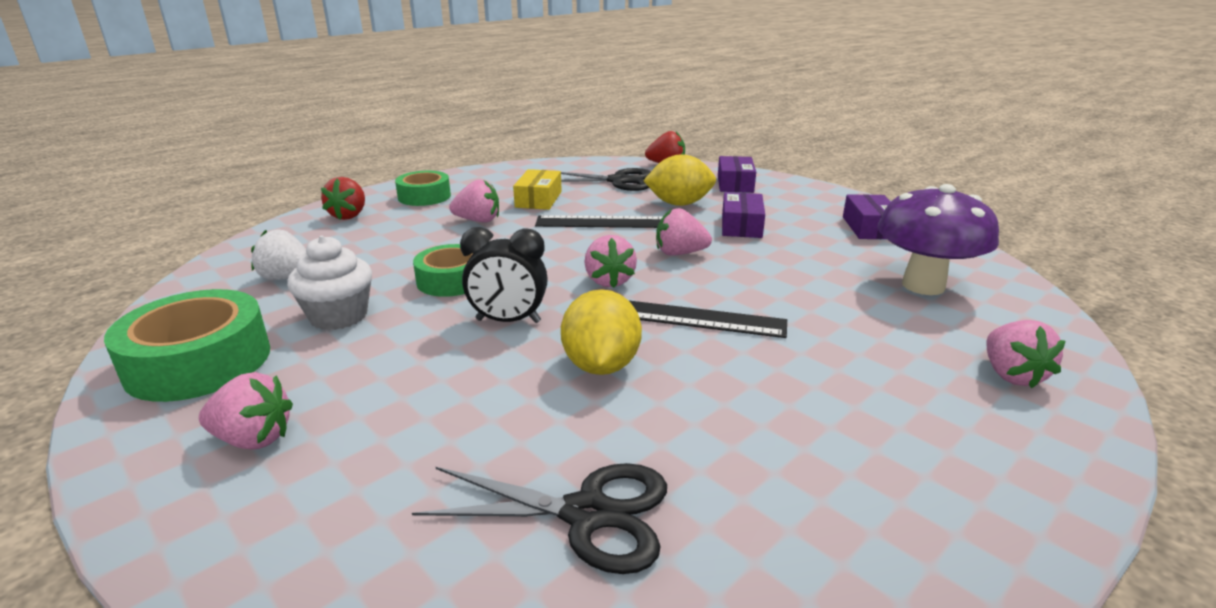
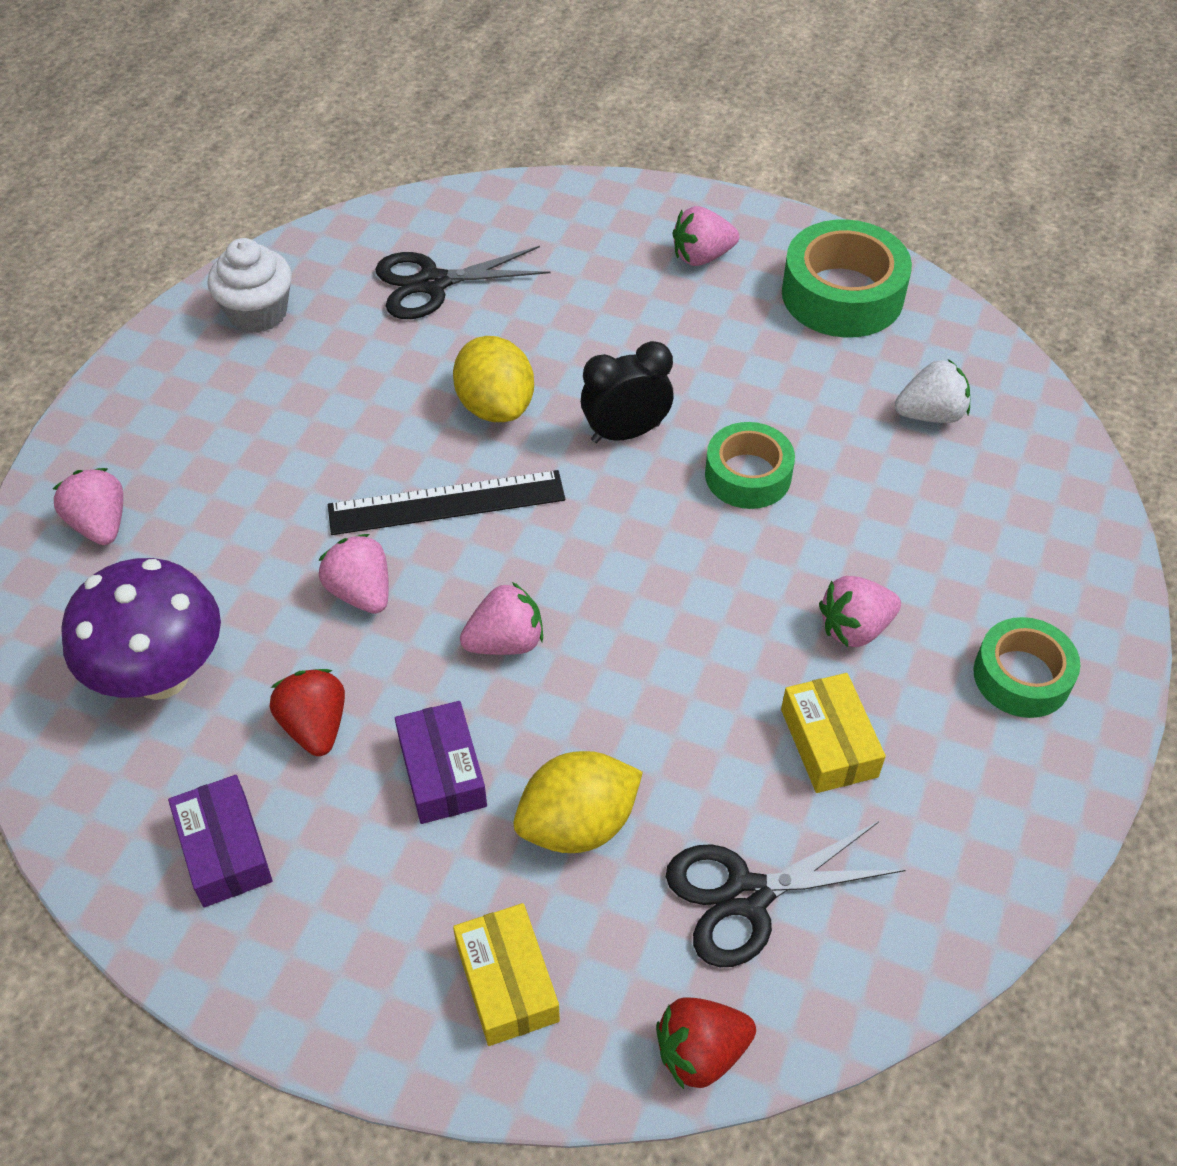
camera: 155 degrees right, 25 degrees up
white cupcake [287,236,372,330] -> white cupcake moved to [207,238,292,333]
red strawberry [321,177,365,220] -> red strawberry moved to [270,669,345,756]
black ruler [535,215,662,228] -> none
pink strawberry [584,235,637,288] -> pink strawberry moved to [319,534,389,614]
purple box [718,156,756,193] -> yellow box [453,903,560,1046]

